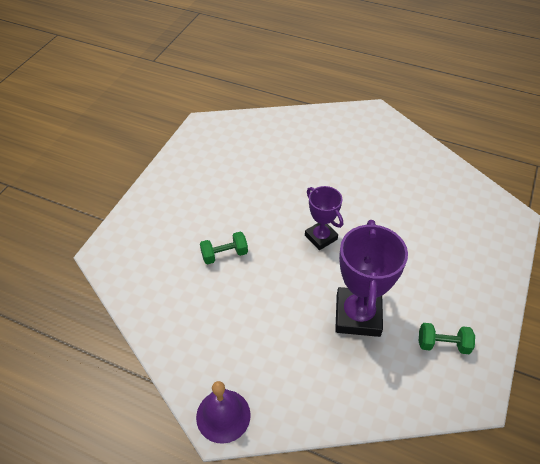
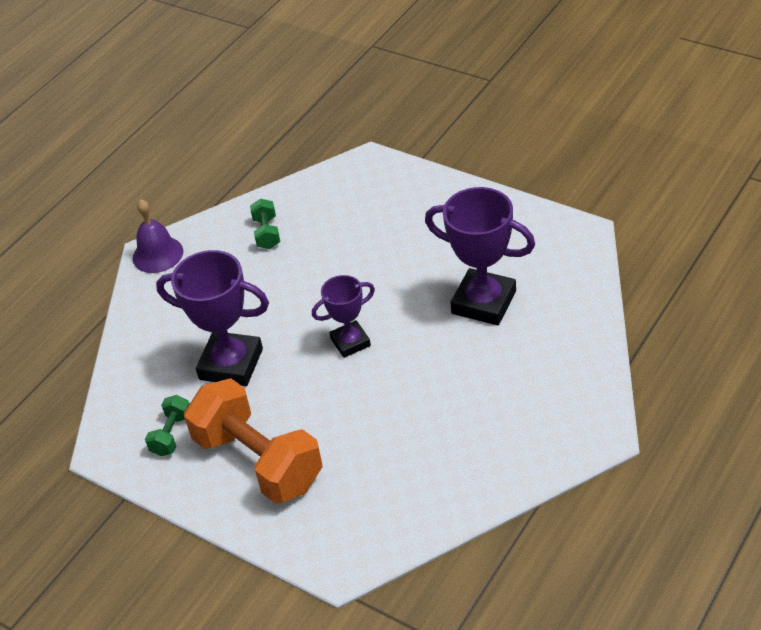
camera: 105 degrees right, 5 degrees down
green dumbbell [200,232,248,265] -> green dumbbell moved to [250,199,280,249]
none -> orange dumbbell [184,378,323,504]
none -> purple trophy [425,187,535,325]

